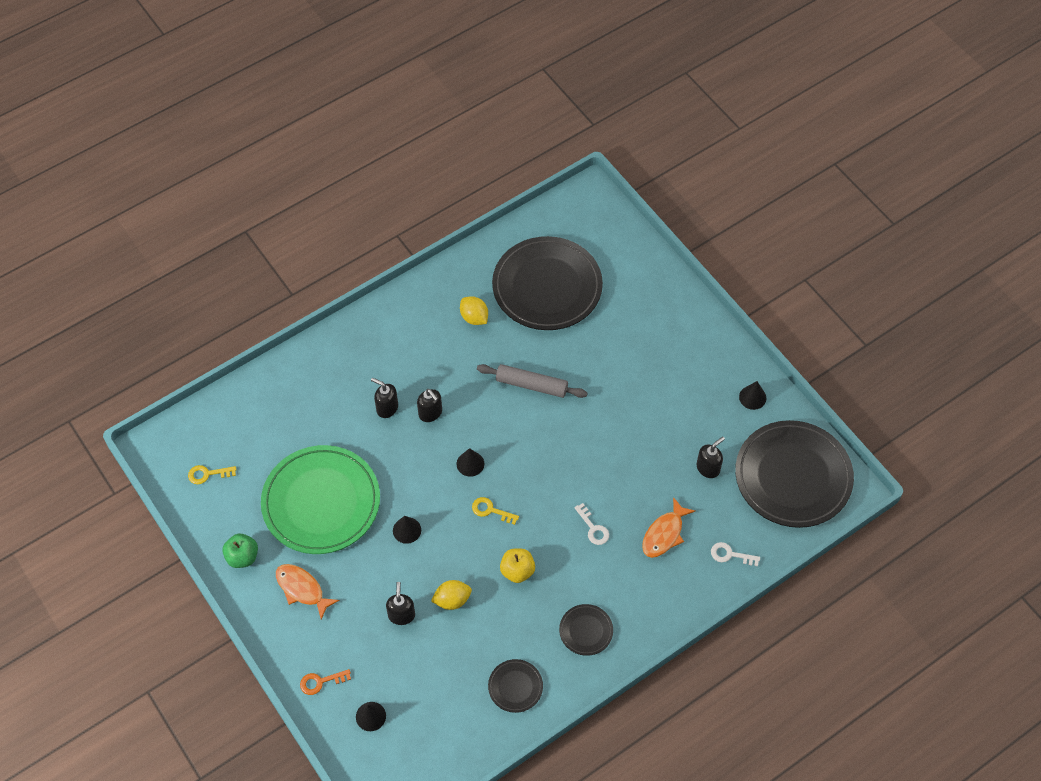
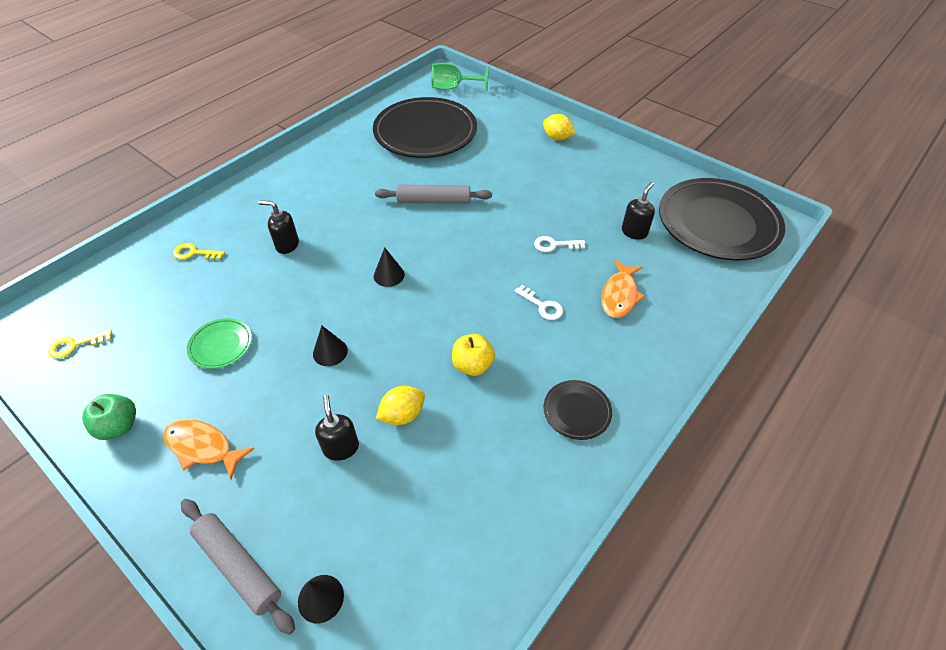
camera: 15 degrees left, 10 degrees down
green plate [261,445,380,554] -> green plate [187,318,252,369], size x0.44
orange key [300,669,351,695] -> grey rolling pin [181,499,295,635]
black soap dispenser [417,389,442,422] -> none
yellow lemon [460,296,488,325] -> yellow lemon moved to [543,114,575,141]
yellow key [472,497,519,525] -> yellow key moved to [173,243,225,260]
black plate [488,659,543,713] -> none
white key [711,542,760,566] -> white key moved to [534,236,585,252]
black cone [739,381,766,410] -> none
none -> green goblet [432,63,489,91]

